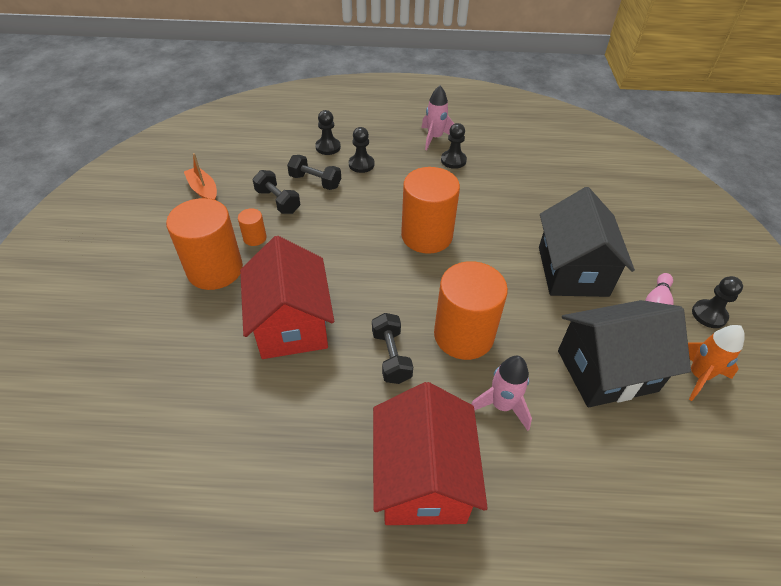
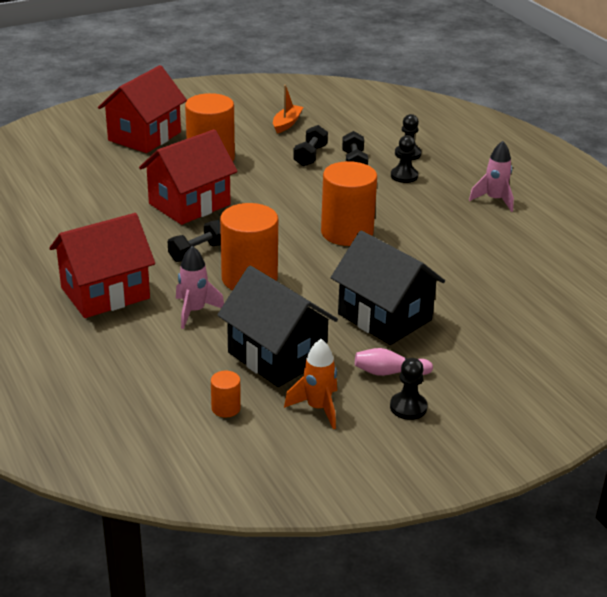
camera: 60 degrees right, 15 degrees down
orange cylinder [238,208,267,246] -> orange cylinder moved to [211,371,241,417]
black pawn [441,123,467,169] -> none
black house [539,187,635,297] -> black house turned 75 degrees clockwise [331,231,445,345]
none -> red house [98,65,187,153]

